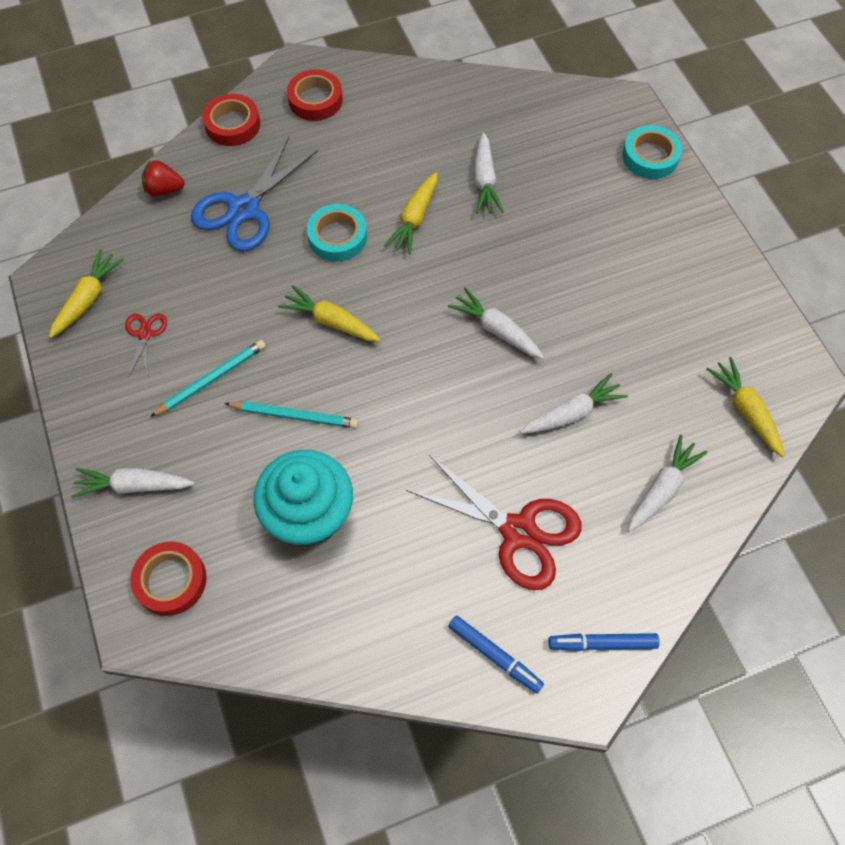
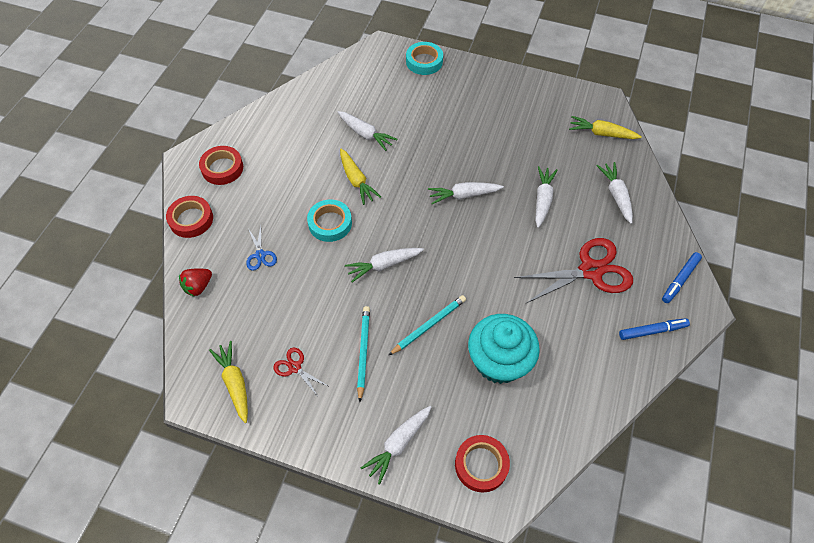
camera: 50 degrees left, 5 degrees down
blue scissors [191,136,318,251] -> blue scissors [246,226,277,271], size x0.47
yellow carrot [278,285,381,342] -> white carrot [345,248,424,282]

